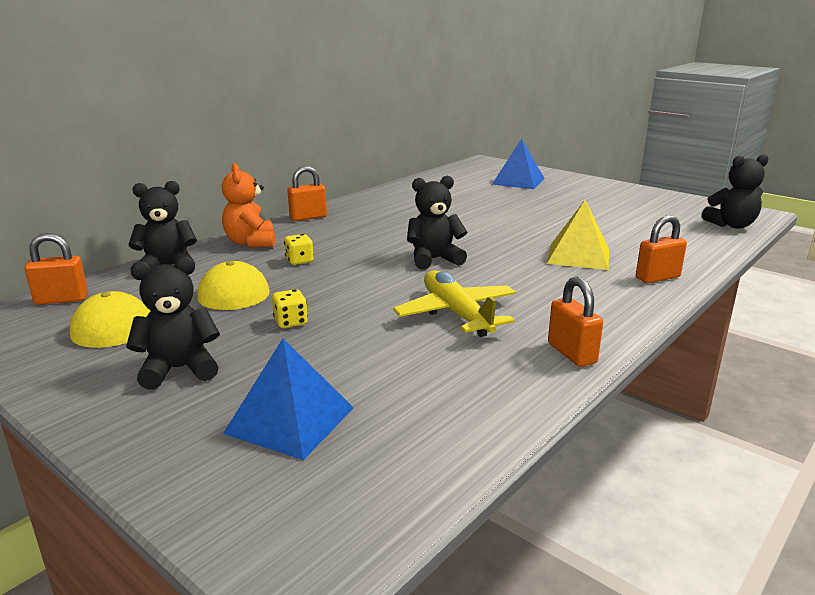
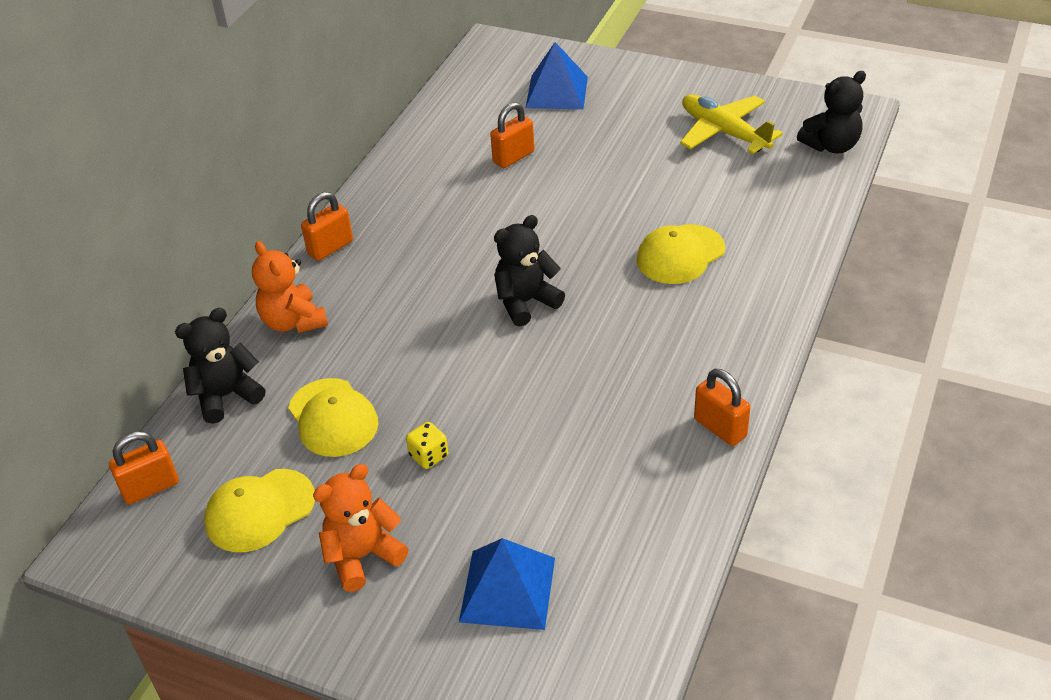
camera: 15 degrees left, 20 degrees up
black teddy bear [126,256,220,390] -> orange teddy bear [313,464,409,592]
yellow dice [284,234,314,265] -> none
yellow plane [393,270,516,337] -> yellow plane moved to [680,94,783,154]
yellow pyramid [547,200,609,270] -> yellow cap [636,224,725,284]
orange padlock [636,215,687,283] -> orange padlock moved to [490,102,534,168]

